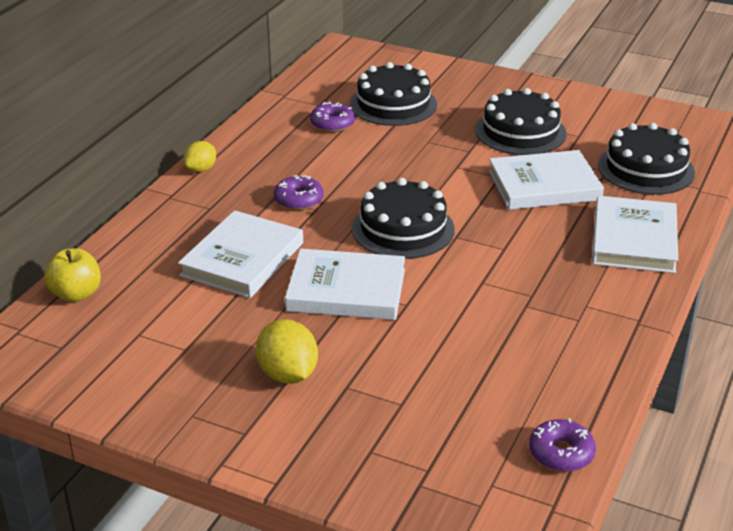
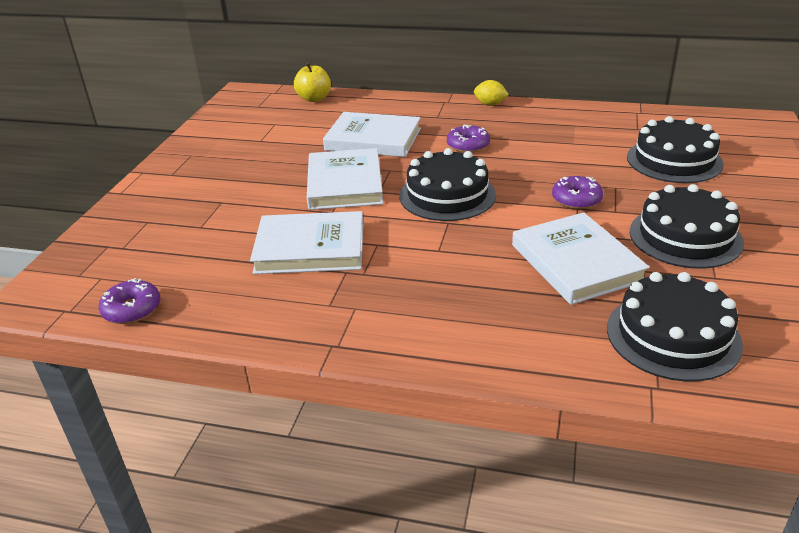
camera: 80 degrees right, 0 degrees up
yellow lemon [256,319,318,384] -> none
purple donut [310,101,355,132] -> purple donut moved to [552,176,603,209]
white book [592,196,678,273] -> white book moved to [250,211,364,274]

